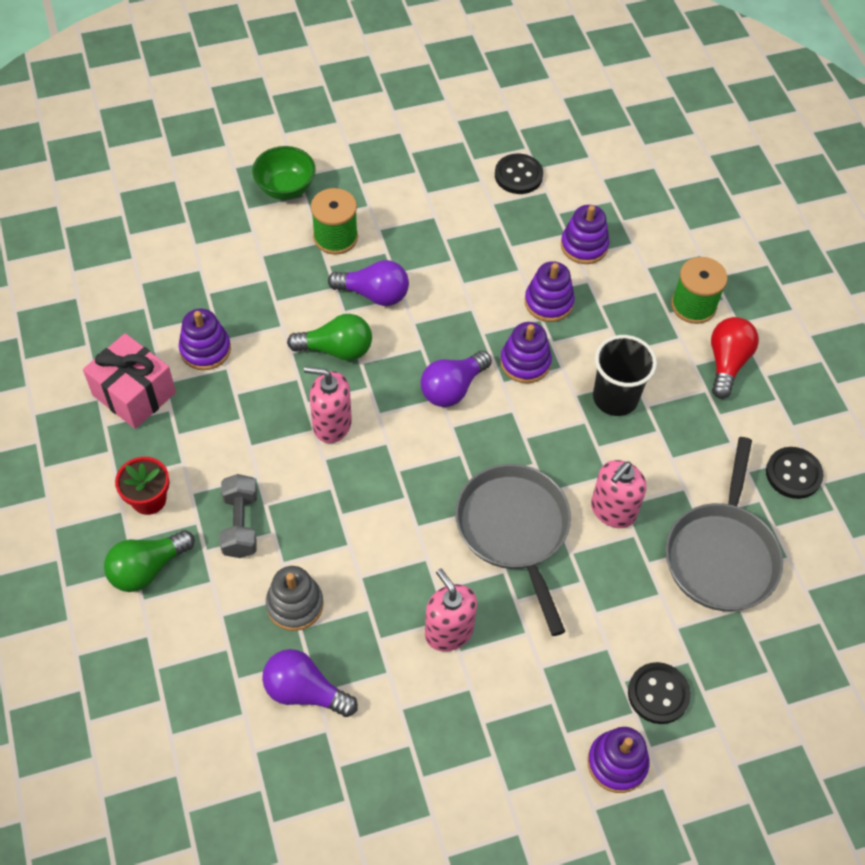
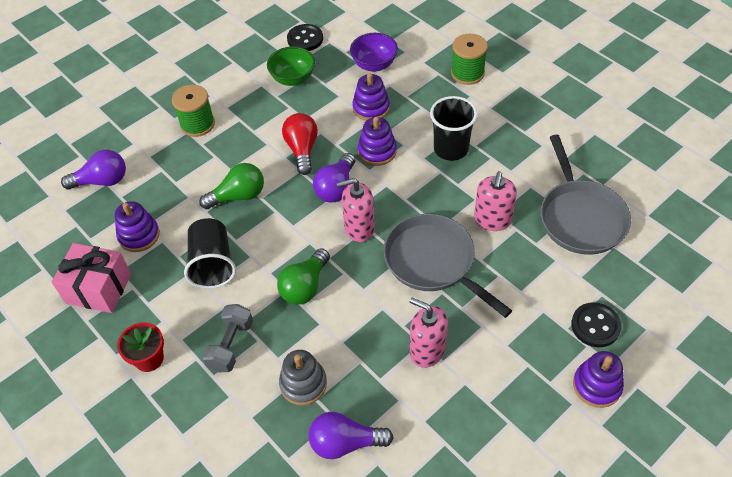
camera: 20 degrees left, 5 degrees down
green light bulb [104,530,195,592] -> green light bulb moved to [277,248,330,305]
grey dumbbell [220,474,257,558] -> grey dumbbell turned 45 degrees clockwise [202,304,253,372]
green bowl [252,146,316,200] -> green bowl moved to [267,46,315,86]
pink soap dispenser [304,366,352,443] -> pink soap dispenser moved to [337,178,375,242]
purple light bulb [328,260,409,306] -> purple light bulb moved to [61,150,126,190]
purple stacking toy [561,205,609,264] -> purple bowl [350,33,398,72]
red light bulb [711,317,759,399] -> red light bulb moved to [282,113,318,175]
black button [766,447,824,499] -> none
none -> black cup [184,218,236,289]

